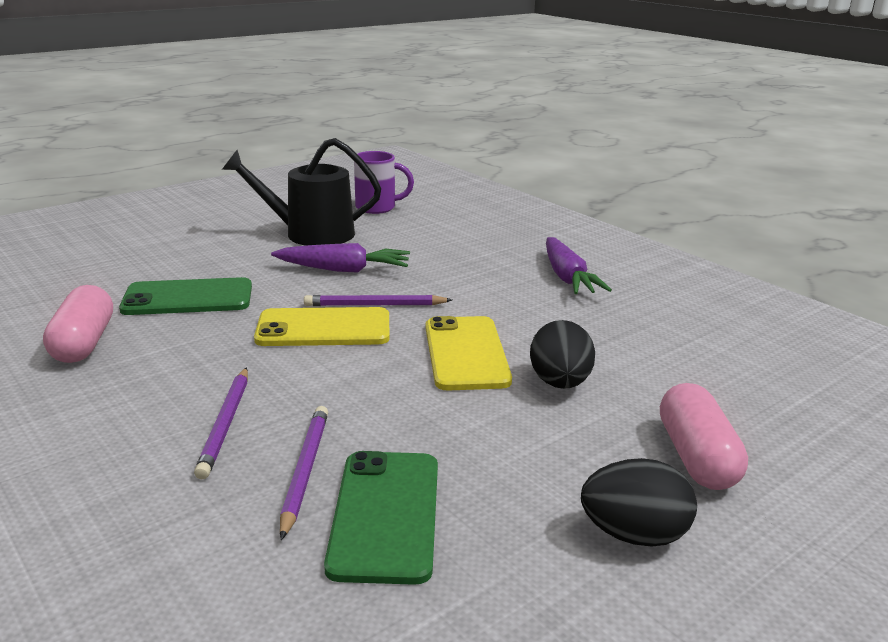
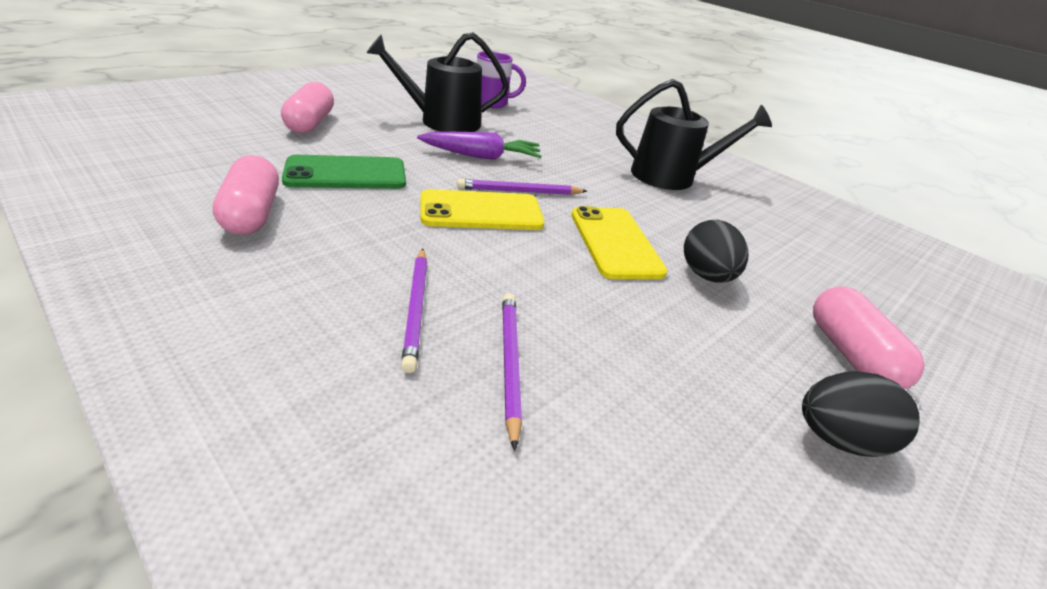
camera: 10 degrees left, 10 degrees up
green phone [324,451,438,585] -> none
purple carrot [546,237,612,294] -> black watering can [616,79,772,190]
none -> pink capsule [281,82,334,133]

